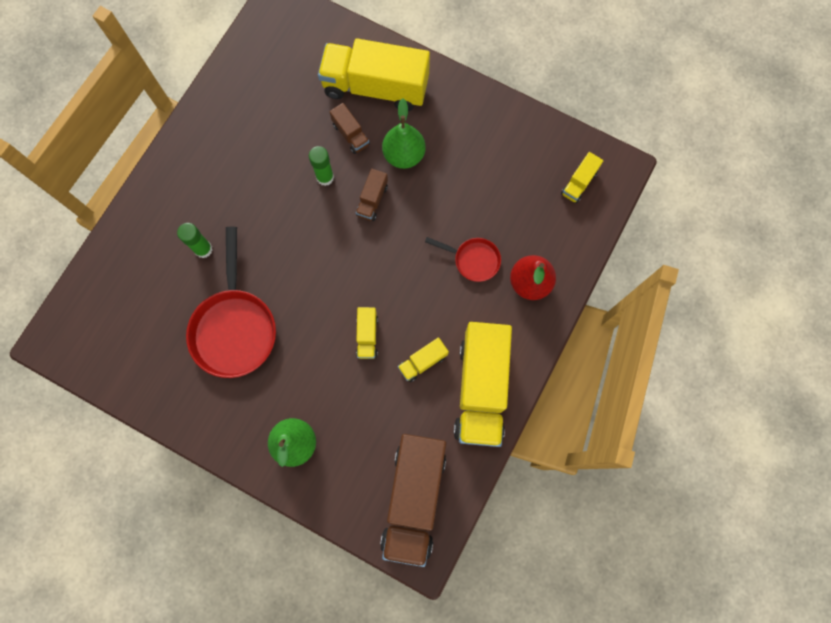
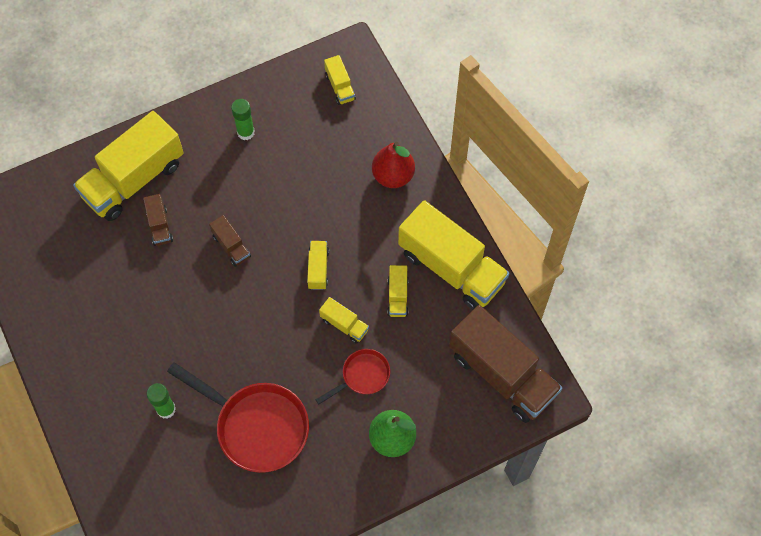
camera: 55 degrees left, 10 degrees down
green glue stick [309,146,334,186] -> green glue stick moved to [231,99,255,140]
brown truck [329,103,370,154] -> brown truck turned 75 degrees clockwise [143,194,173,246]
green pear [382,98,425,169] -> none
red pan [425,237,501,282] -> red pan moved to [315,349,390,404]
none -> yellow truck [307,241,329,290]

